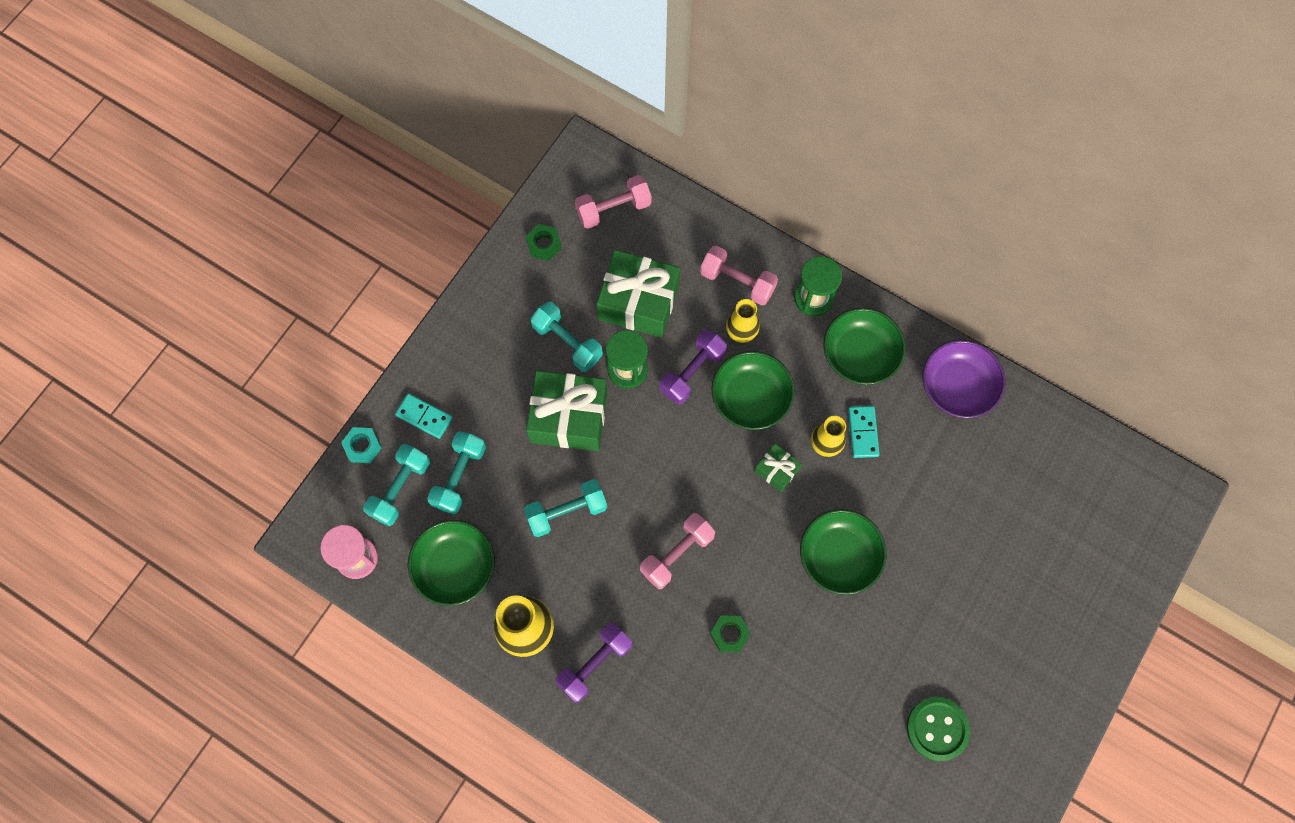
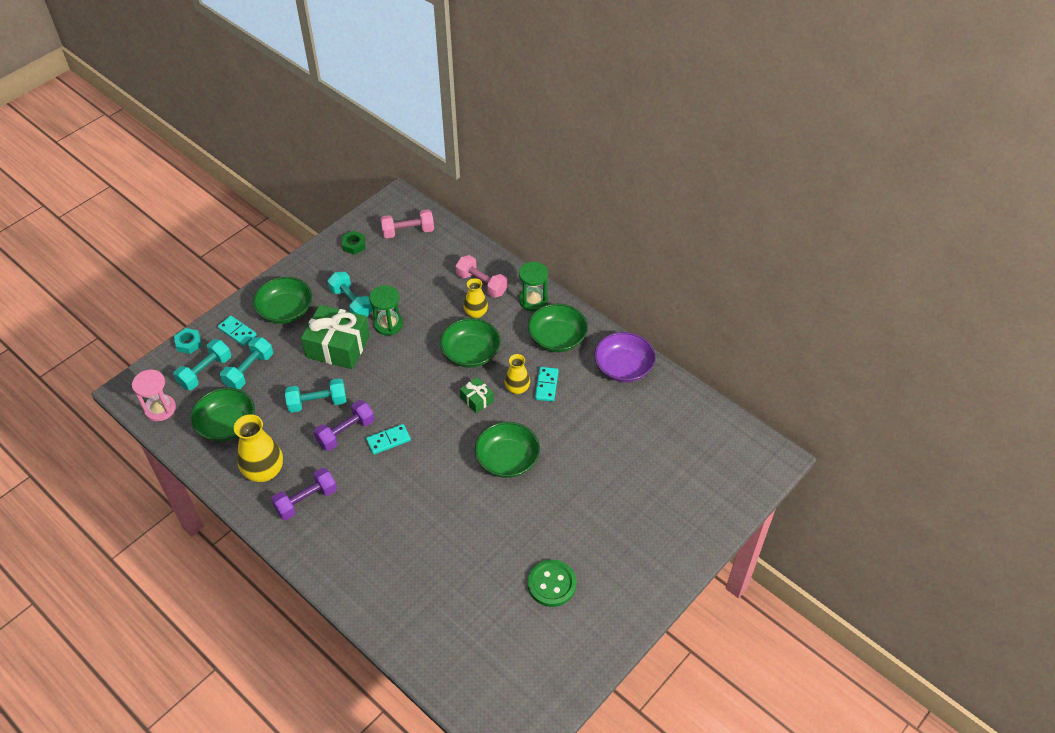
camera: 10 degrees right, 20 degrees down
green gift [596,250,680,338] -> none
pink dumbbell [640,513,715,589] -> turquoise domino [366,424,411,455]
purple dumbbell [659,330,727,405] -> purple dumbbell moved to [314,400,375,451]
green nut [710,615,751,653] -> none
none -> green bowl [253,277,312,324]

